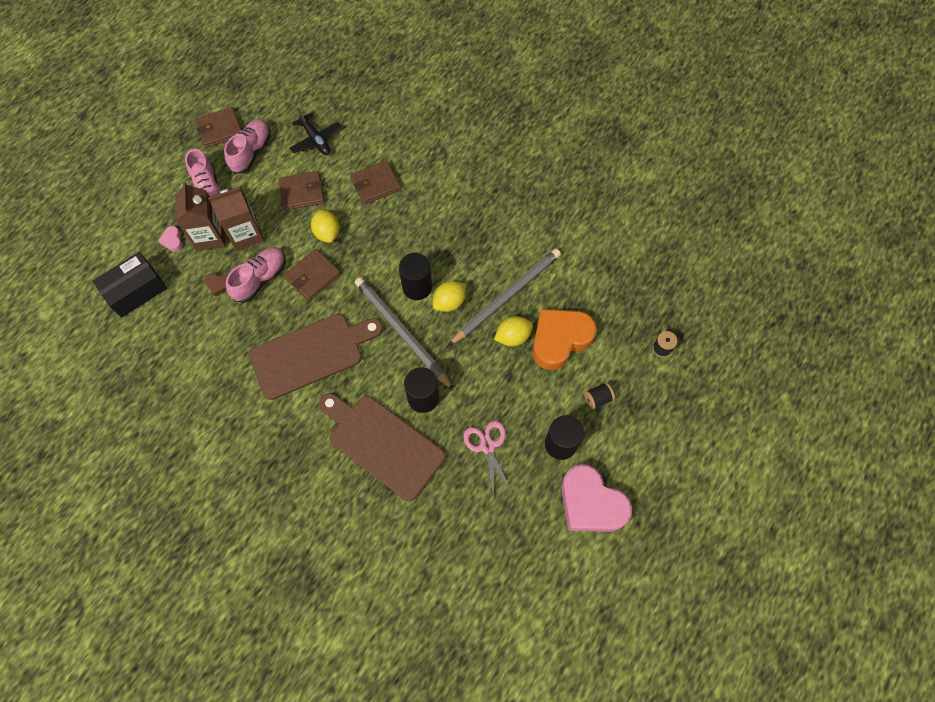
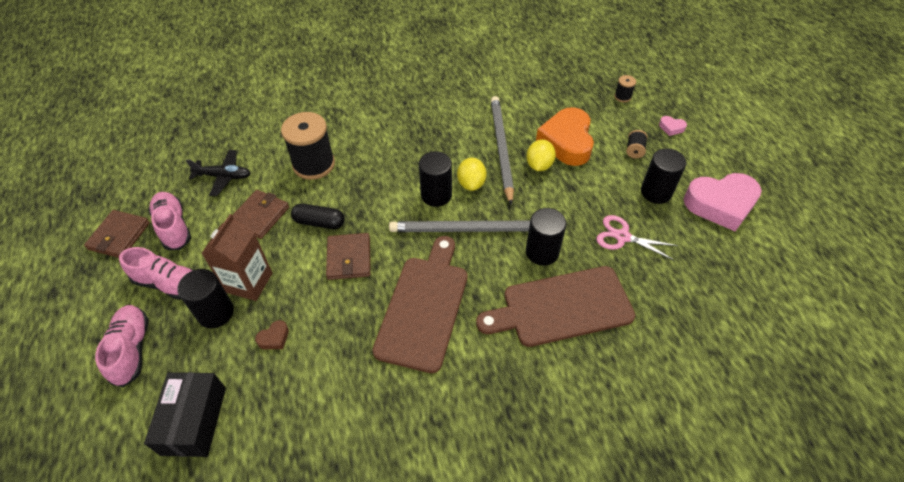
camera: 50 degrees left, 15 degrees down
pink heart [158,226,183,252] -> pink heart moved to [659,116,687,136]
brown carton [175,182,226,251] -> black cylinder [177,269,234,328]
pink shoe [226,247,286,303] -> pink shoe moved to [95,305,149,387]
yellow lemon [311,209,340,243] -> black capsule [291,204,345,229]
brown wallet [350,160,401,205] -> black spool [281,112,335,180]

